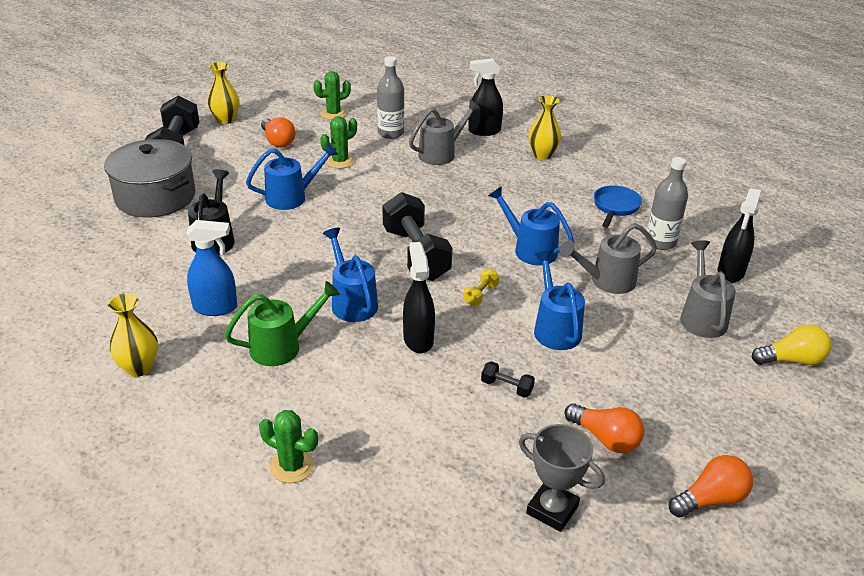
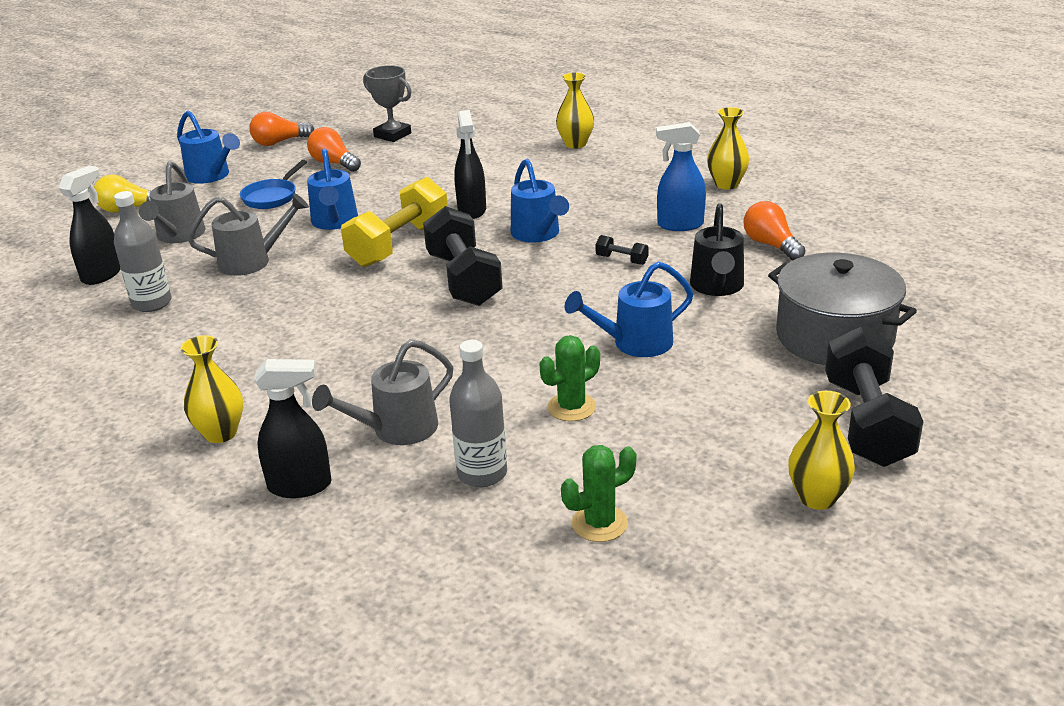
camera: 175 degrees left, 5 degrees down
green watering can [225,281,340,366] -> none
green cactus [259,410,318,483] -> yellow vase [556,72,594,149]
orange light bulb [261,117,296,148] -> orange light bulb moved to [744,201,806,260]
yellow dumbbell [463,269,499,306] -> yellow dumbbell [341,177,448,267], size x2.39
black dumbbell [481,361,535,398] -> black dumbbell moved to [596,235,649,265]
blue watering can [488,186,574,265] -> blue watering can moved to [177,111,240,184]
blue pan [594,185,642,228] -> blue pan moved to [240,160,307,209]

